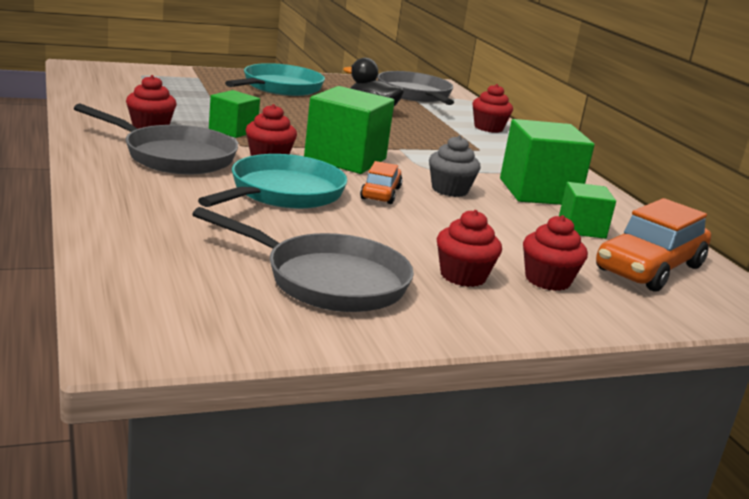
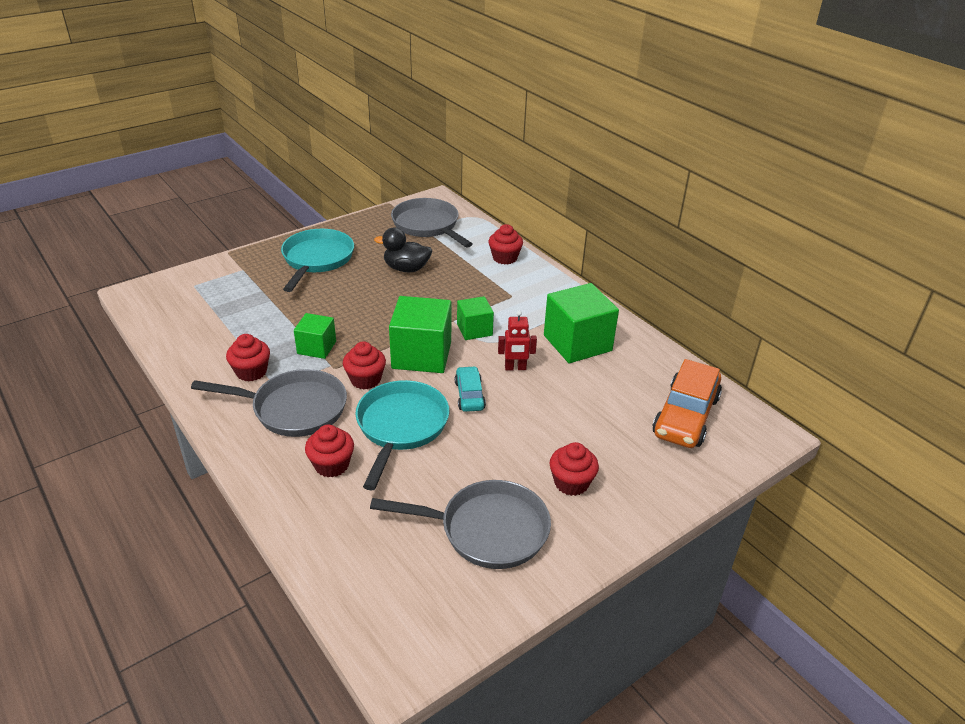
camera: 15 degrees left, 15 degrees up
orange car [360,161,403,204] -> turquoise car [455,366,486,412]
grey cupcake [429,135,481,197] -> red robot [498,311,537,370]
red cupcake [523,215,588,291] -> red cupcake moved to [305,425,354,477]
green cube [559,182,616,239] -> green cube moved to [457,296,494,340]

